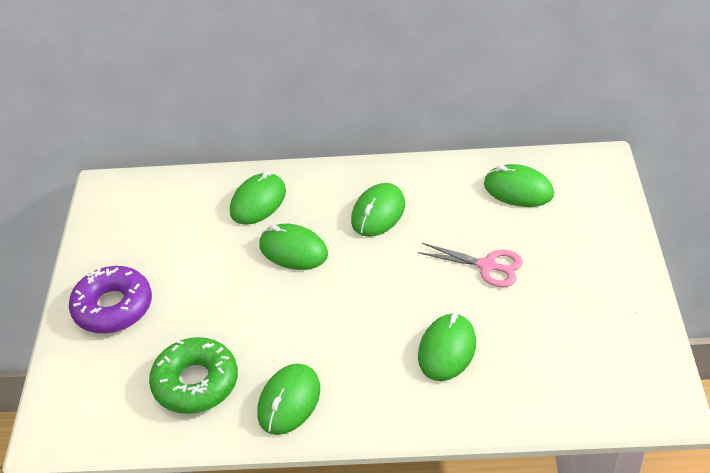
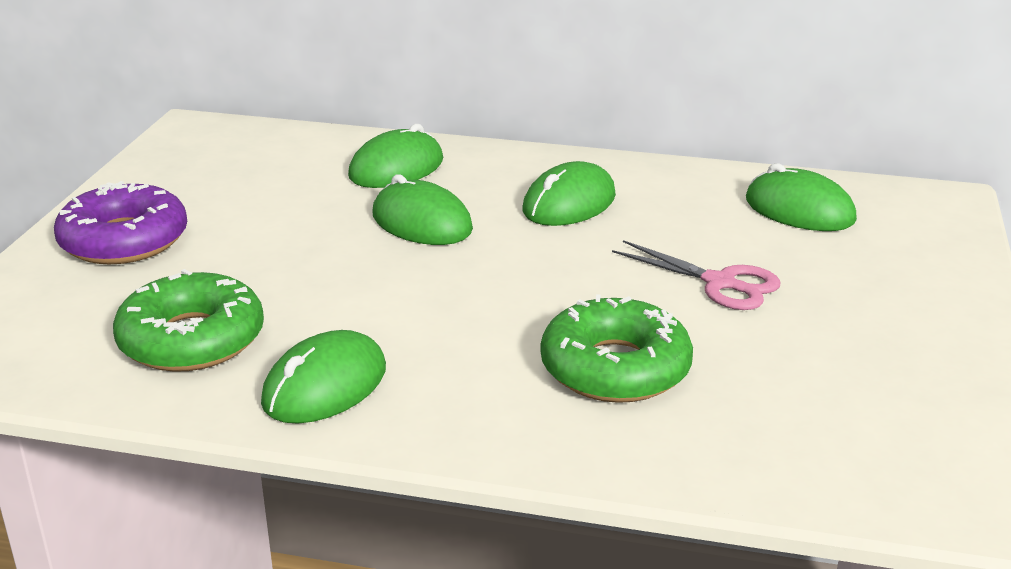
camera: 10 degrees right, 15 degrees down
green mouse [418,313,476,381] -> green donut [541,294,693,403]

